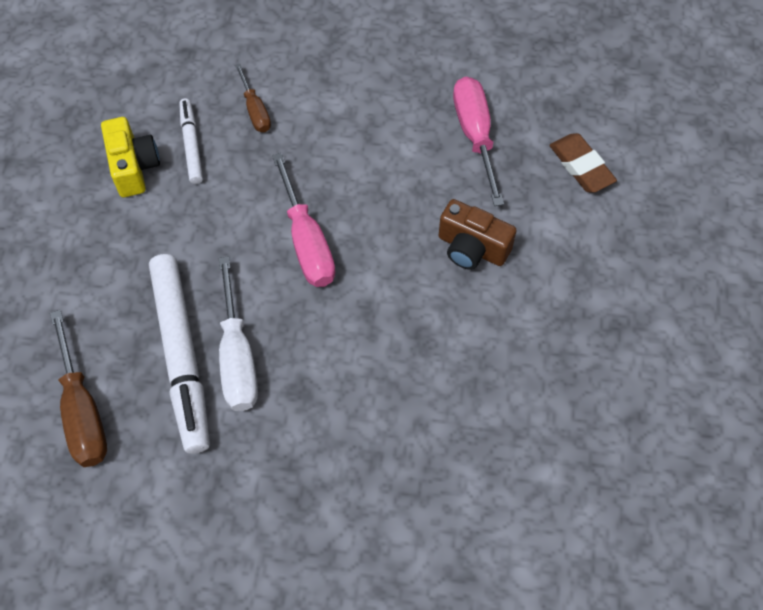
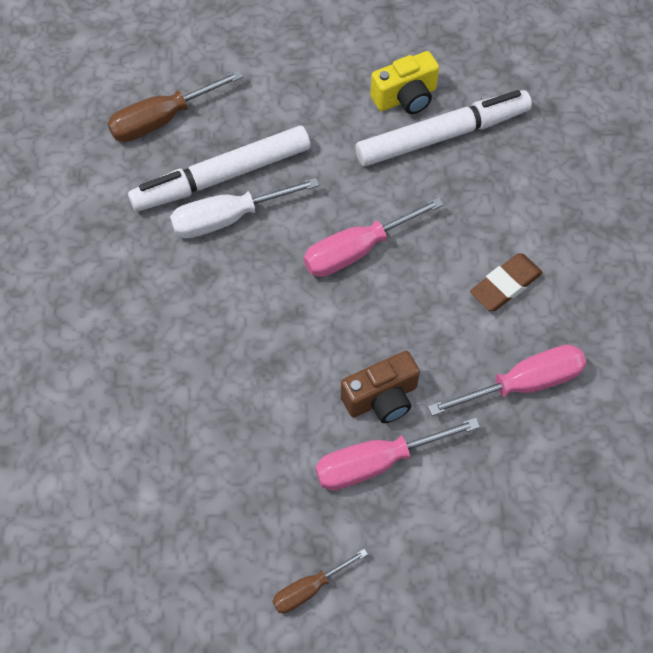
camera: 80 degrees right, 0 degrees up
white marker [179,98,203,184] -> white marker [355,90,532,166], size x1.92
brown screwdriver [235,63,271,132] -> brown screwdriver moved to [272,549,368,613]
brown camera [439,199,517,270] -> brown camera turned 135 degrees counterclockwise [341,351,420,423]
brown eraser [549,133,617,193] -> brown eraser moved to [470,253,543,311]
none -> pink screwdriver [315,417,480,490]

